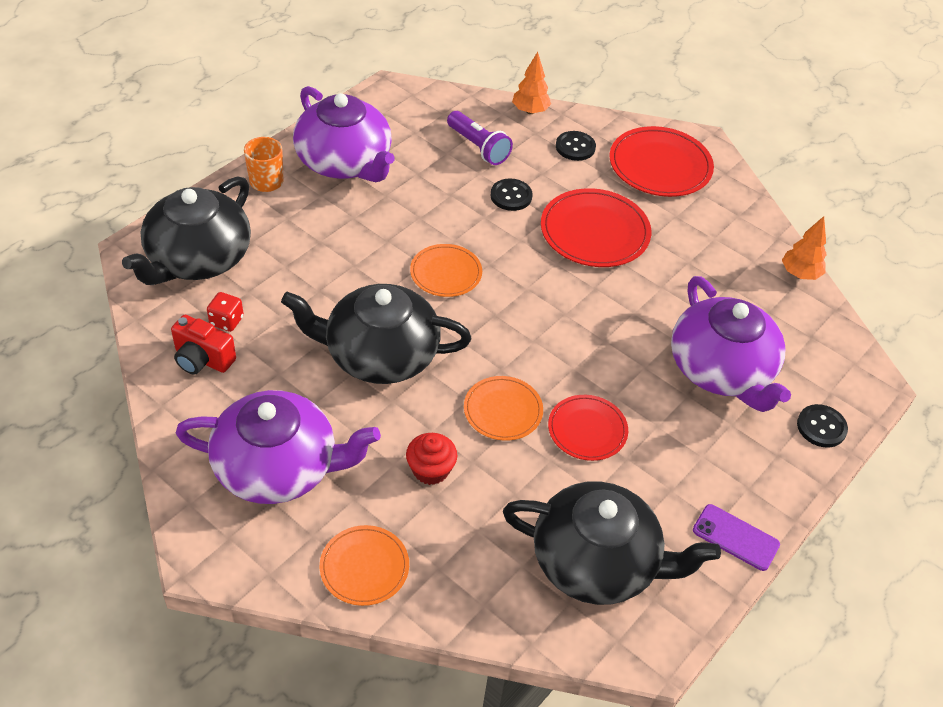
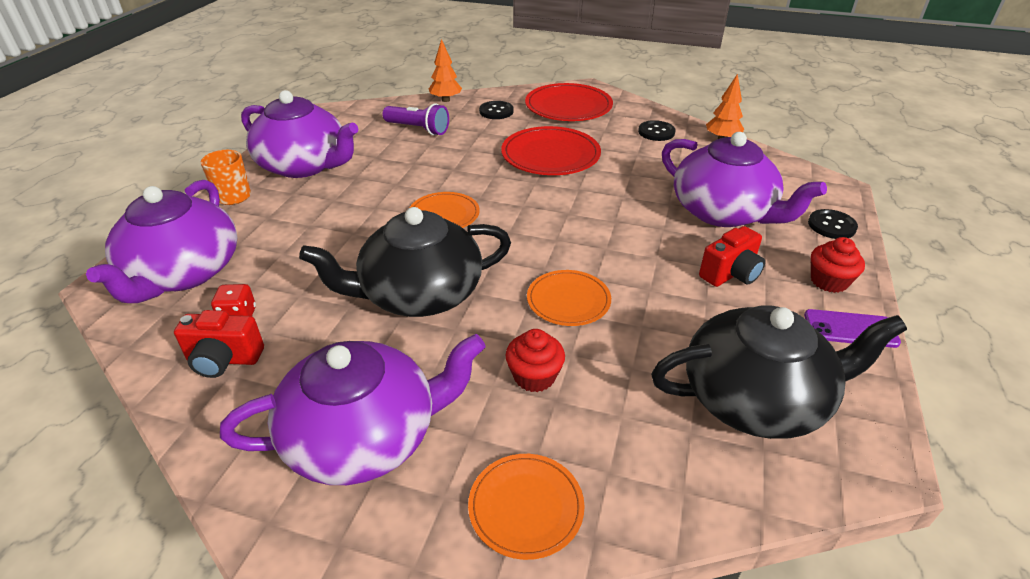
camera: 20 degrees left, 10 degrees down
black teapot [122,176,251,285] -> purple teapot [86,180,237,303]
black button [491,179,533,211] -> black button moved to [638,120,676,141]
red plate [548,395,628,461] -> none
none -> red camera [699,226,765,287]
none -> red cupcake [811,237,865,293]

